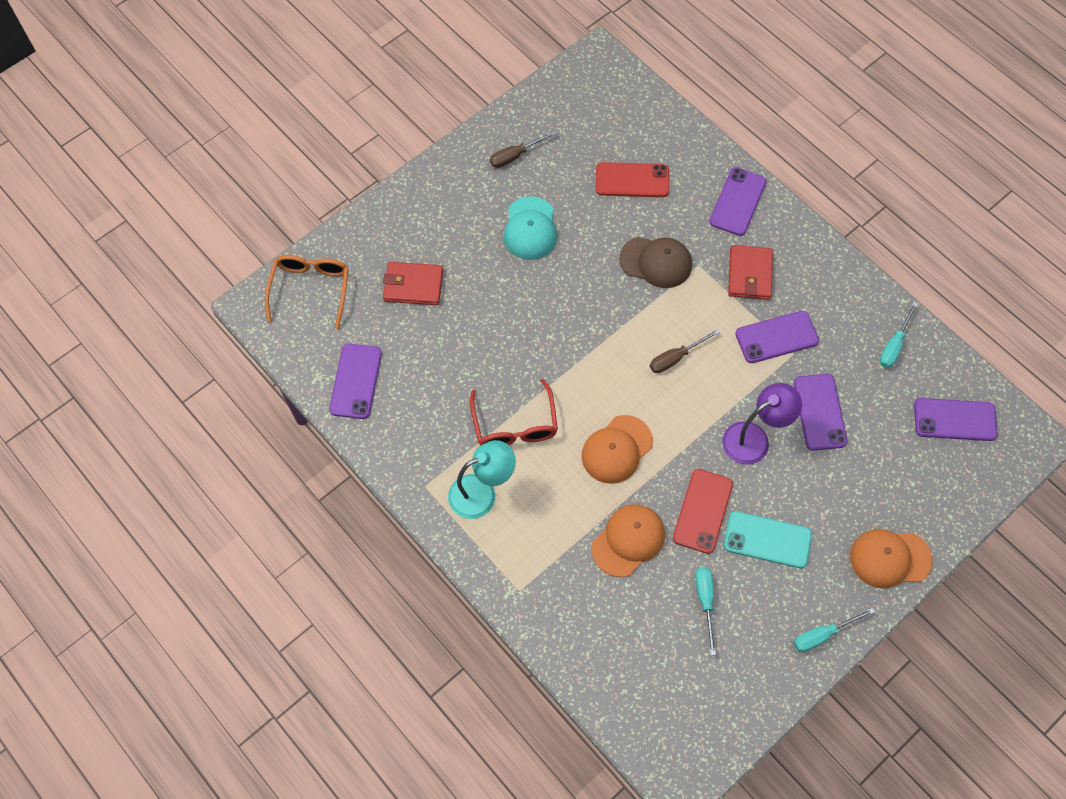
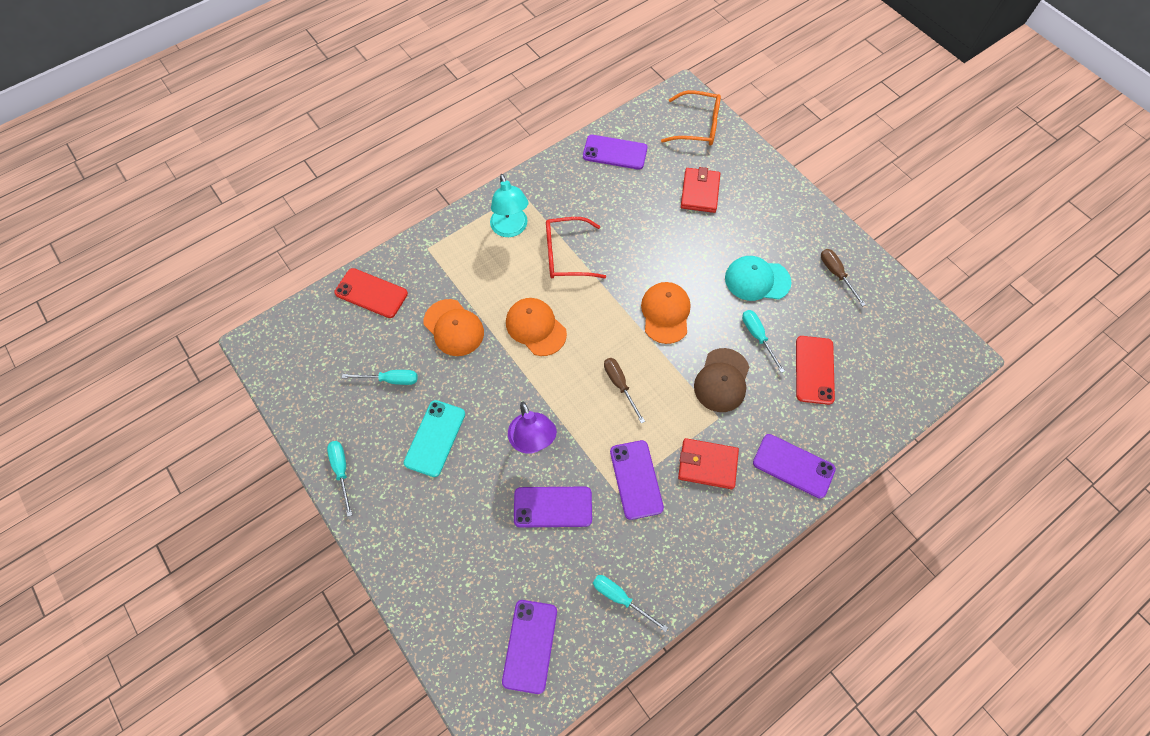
camera: 95 degrees right, 0 degrees up
red phone [673,469,733,554] -> red phone moved to [334,268,408,318]
orange cap [850,529,933,589] -> orange cap moved to [641,282,691,344]
none -> turquoise screwdriver [742,310,785,373]

